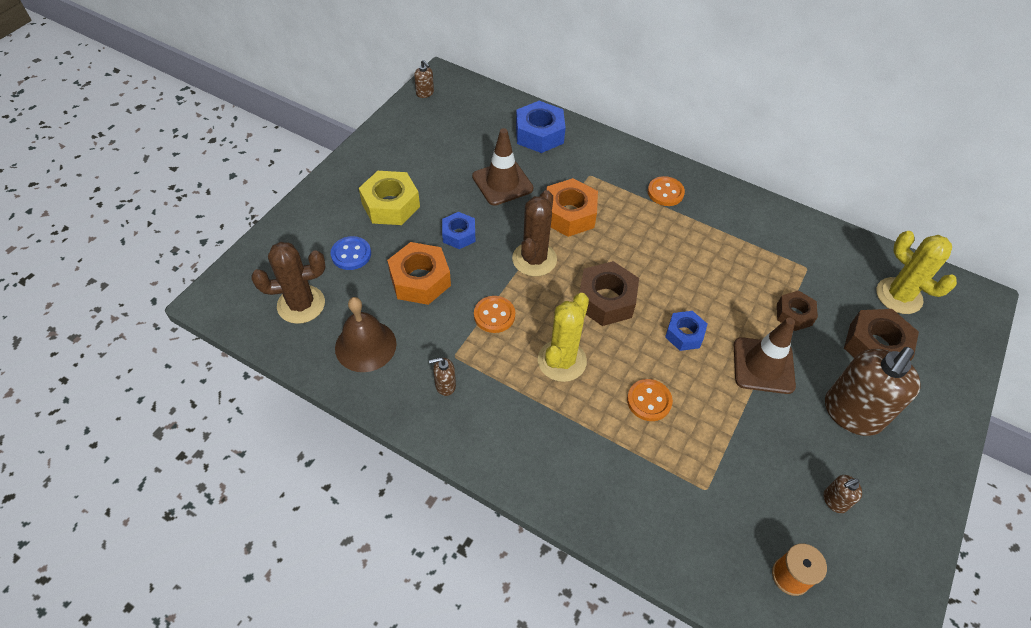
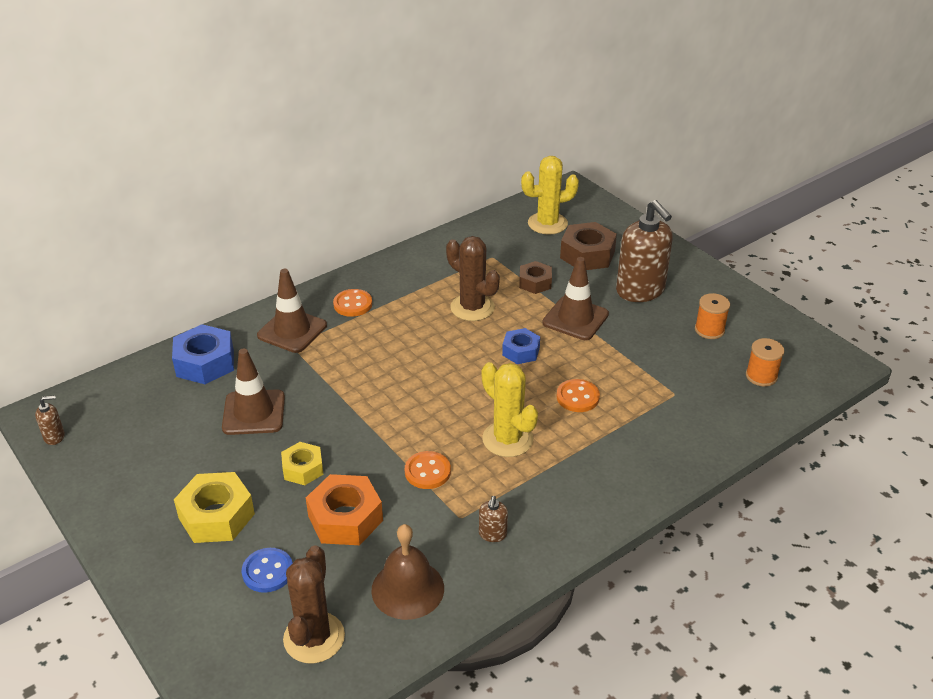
camera: 65 degrees left, 15 degrees down
blue nut [442,212,476,249] -> yellow nut [281,442,323,485]
brown cactus [512,190,557,276] -> brown cactus moved to [446,236,500,321]
orange nut [547,178,598,237] -> none
brown nut [579,261,639,326] -> none
brown soap dispenser [824,475,862,513] -> orange spool [695,293,730,339]
none -> brown traffic cone [257,269,327,353]

